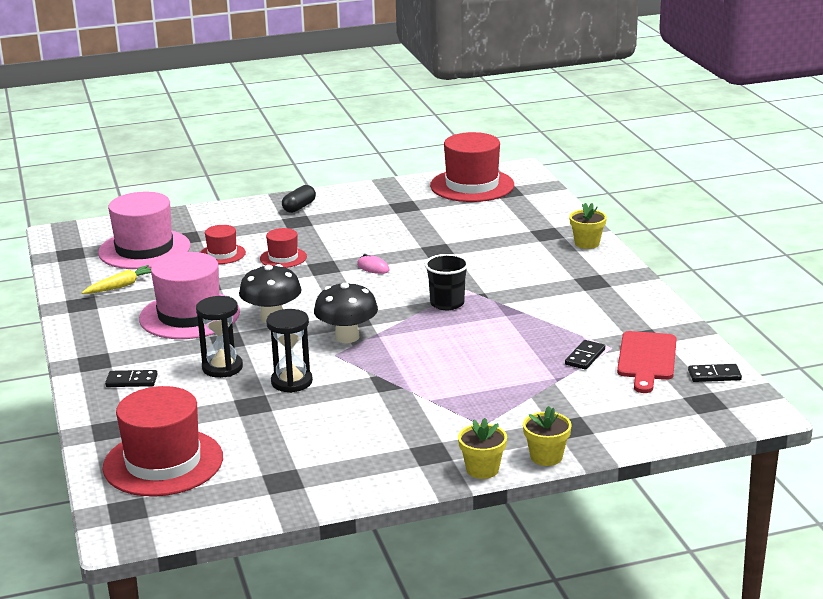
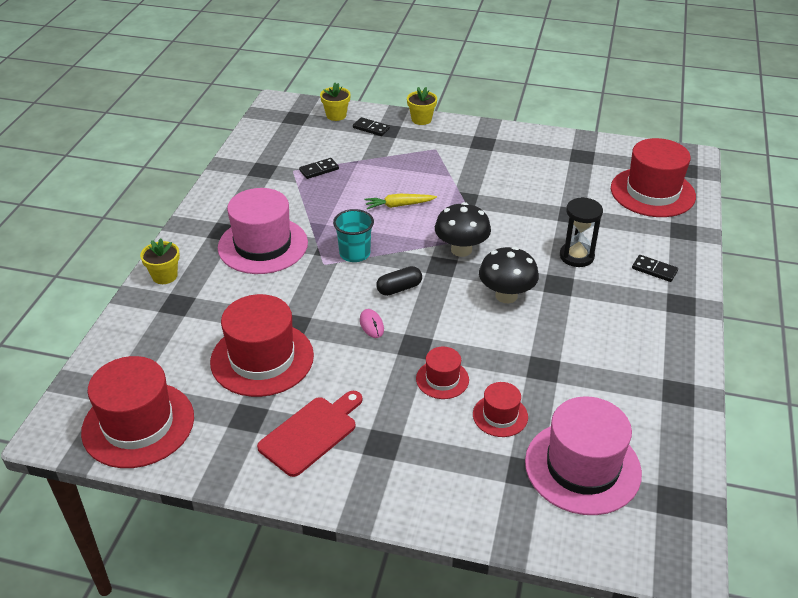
camera: 150 degrees left, 15 degrees up
yellow carrot [82,265,151,294] -> yellow carrot moved to [365,194,437,209]
pink hat [139,252,240,339] -> pink hat moved to [218,188,308,274]
black hourglass [266,309,313,393] -> none
black capsule [282,185,316,213] -> black capsule moved to [376,266,422,296]
black cup [425,254,469,310] -> turquoise cup [333,209,374,262]
yellow flower pot [458,418,507,479] -> yellow flower pot moved to [320,83,351,121]
red cutting board [617,331,677,393] -> red cutting board moved to [257,391,362,477]
black domino [688,364,742,382] -> black domino moved to [353,117,390,136]
none -> red hat [210,294,314,397]

